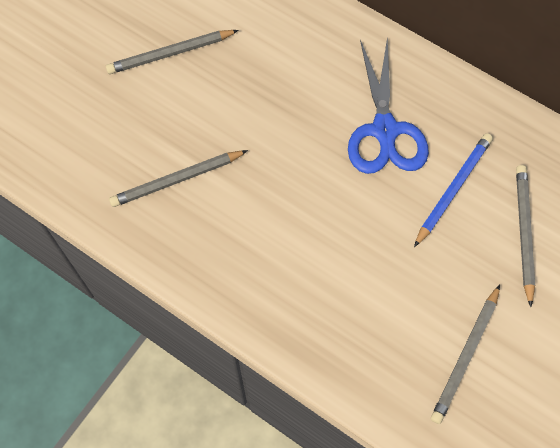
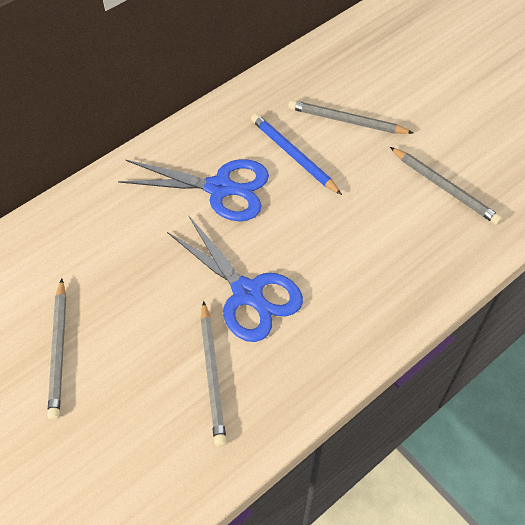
camera: 75 degrees left, 10 degrees down
none -> blue scissors [167,216,303,342]

